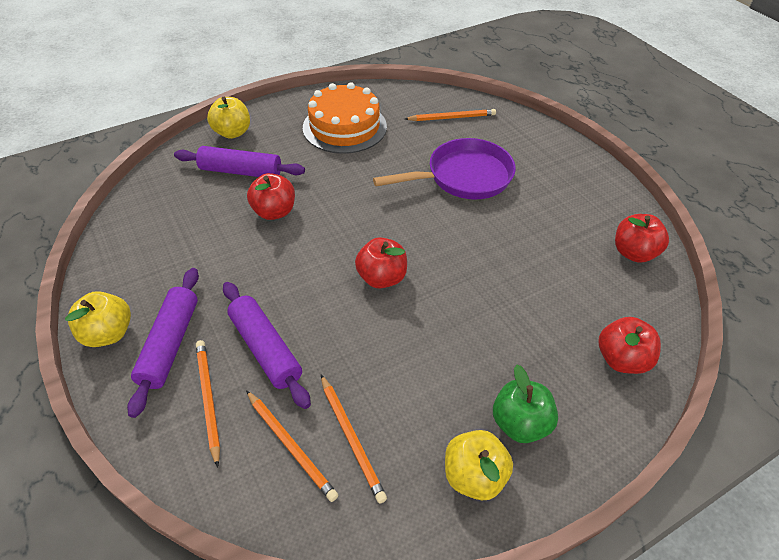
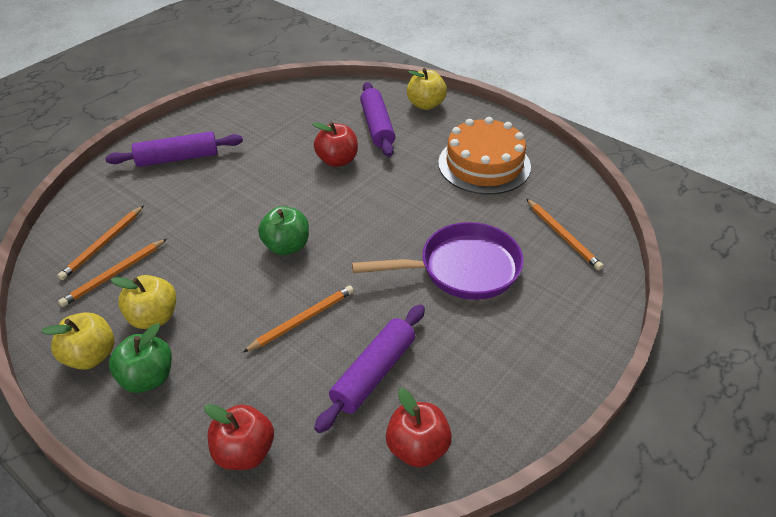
camera: 70 degrees right, 5 degrees down
yellow apple [65,291,131,347] -> yellow apple moved to [111,275,176,329]
orange pencil [196,340,220,468] -> orange pencil moved to [243,285,354,352]
purple rolling pin [223,282,311,409] -> purple rolling pin moved to [314,305,425,433]
red apple [355,237,407,289] -> green apple [258,206,309,255]
purple pan [373,138,516,200] -> purple pan turned 60 degrees counterclockwise [352,222,524,300]

